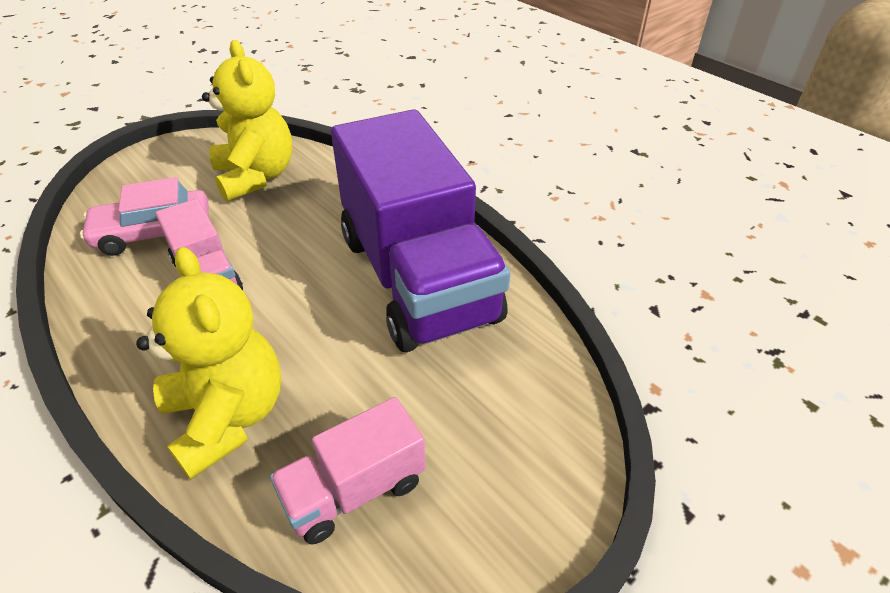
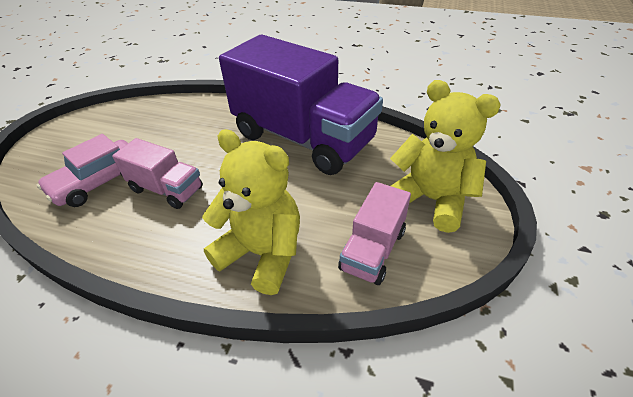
camera: 30 degrees left, 0 degrees up
yellow teddy bear [202,40,292,201] -> yellow teddy bear moved to [390,80,501,233]

